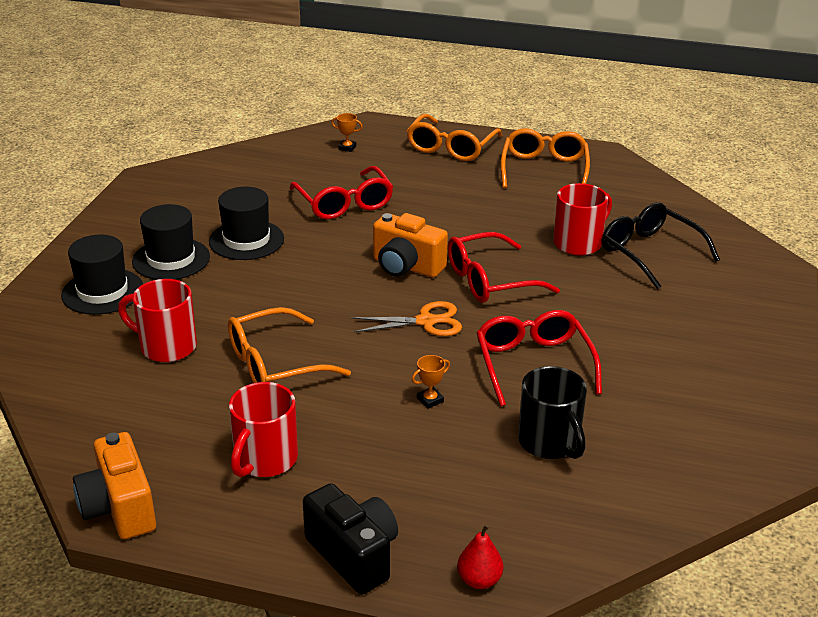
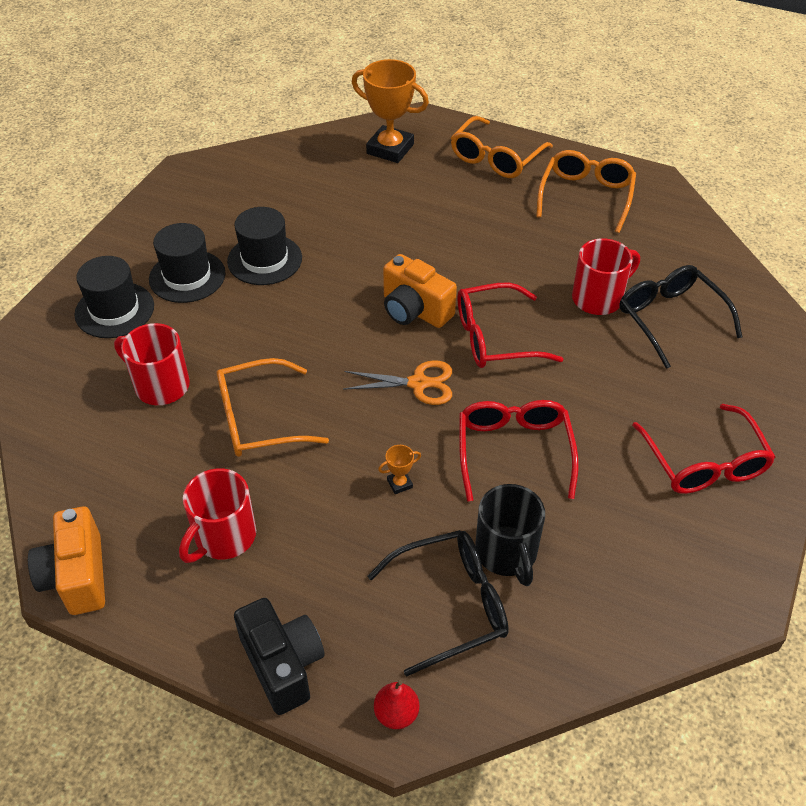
camera: 10 degrees right, 15 degrees up
red glasses [289,166,394,220] -> red glasses moved to [632,404,776,494]
orange trophy [331,113,363,152] -> orange trophy [352,59,429,163], size x2.46
none -> black glasses [367,530,509,676]

